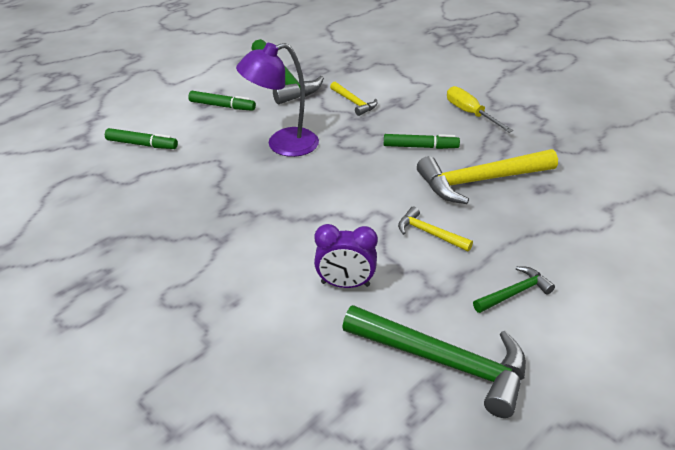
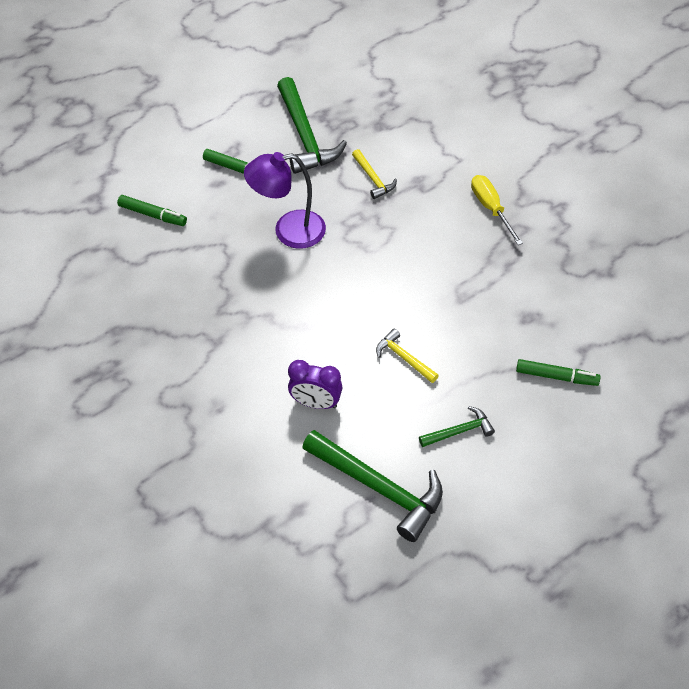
camera: 10 degrees right, 15 degrees up
green marker [384,134,460,149] -> green marker moved to [516,359,601,386]
yellow hammer [417,149,558,204] -> none

